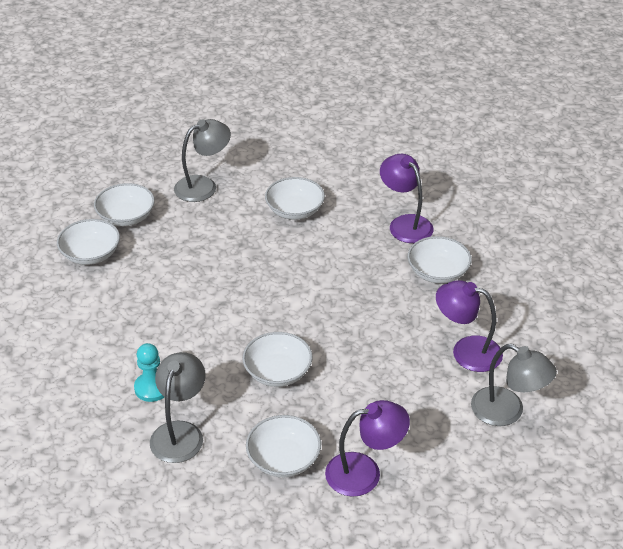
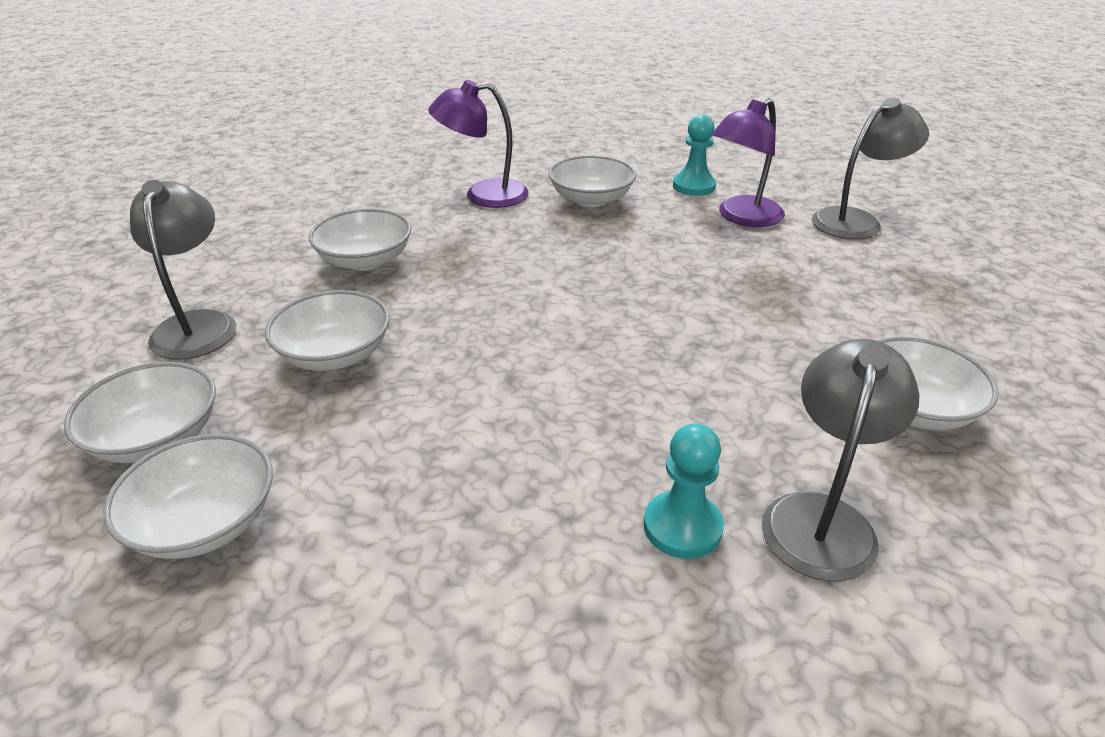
camera: 65 degrees left, 5 degrees down
grey lamp [150,352,206,463] -> grey lamp turned 75 degrees clockwise [762,339,919,581]
white bowl [243,332,312,387] -> white bowl moved to [265,290,390,371]
purple lamp [325,400,410,497] -> none
none -> turquoise pawn [673,115,716,196]

